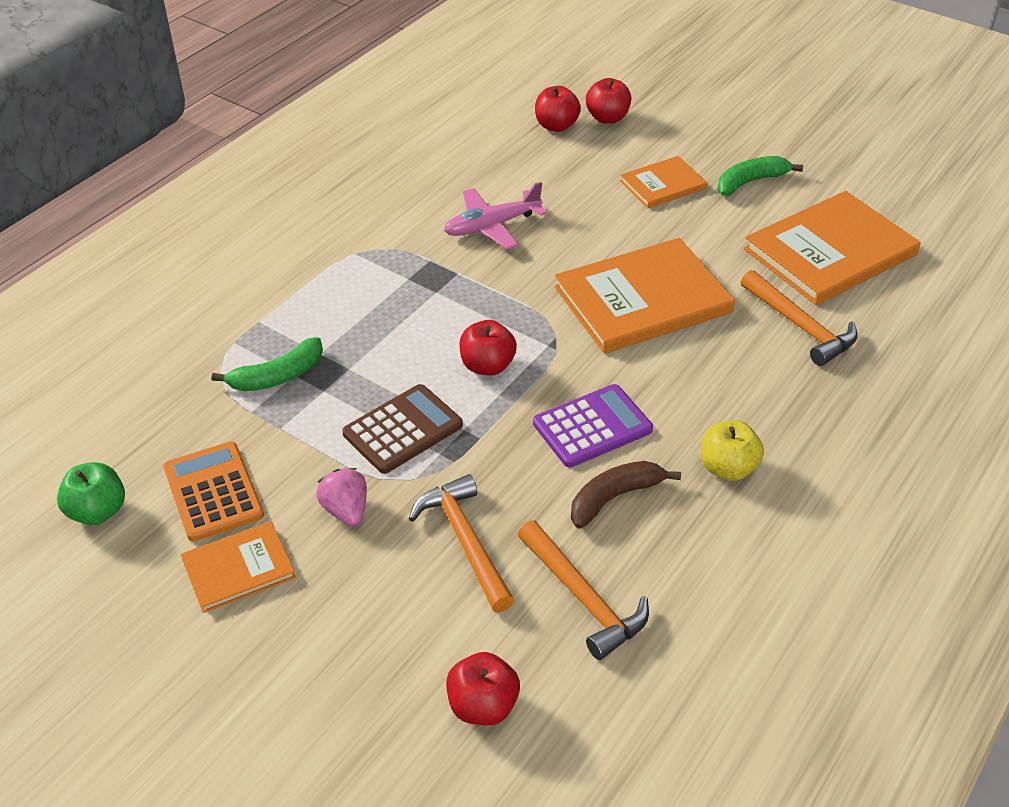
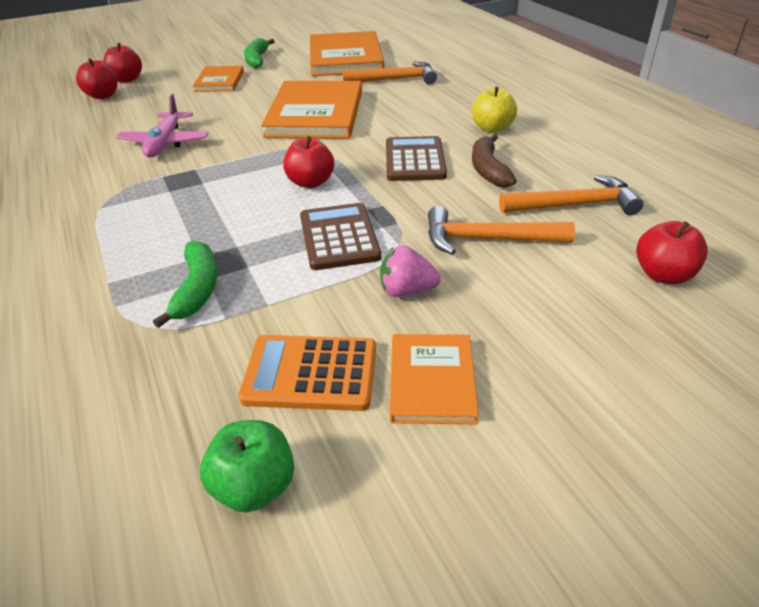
camera: 60 degrees left, 5 degrees down
purple calculator [533,384,653,468] -> brown calculator [386,136,447,181]

